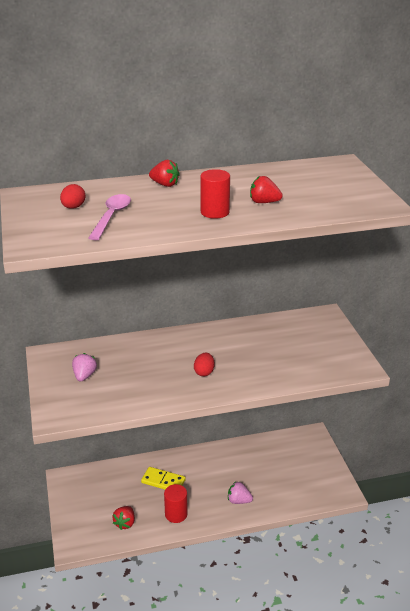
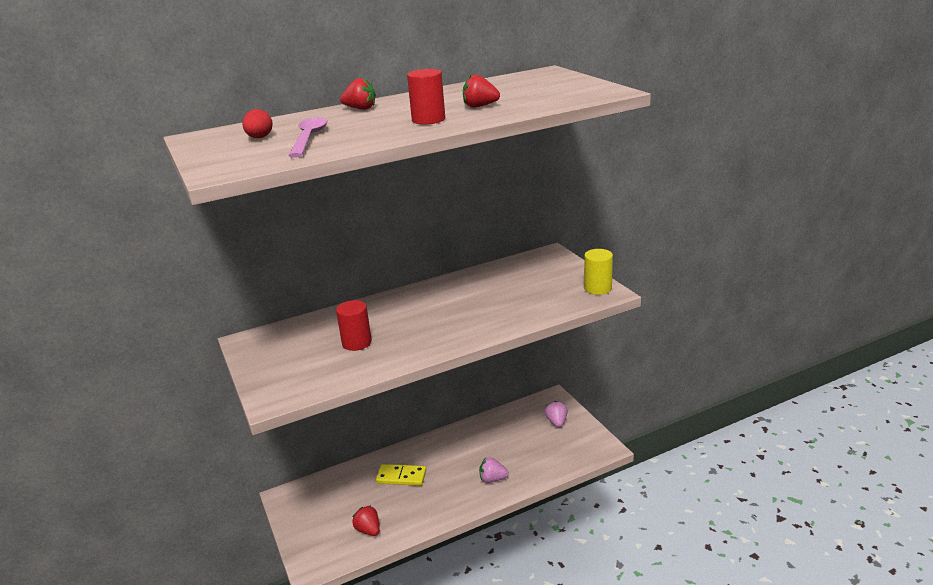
camera: 10 degrees left, 5 degrees down
pink strawberry [72,353,97,382] -> pink strawberry moved to [545,401,568,427]
red strawberry [112,506,135,530] -> red strawberry turned 135 degrees clockwise [352,505,380,536]
red cylinder [164,484,188,523] -> red cylinder moved to [336,300,372,351]
red egg [194,353,214,376] -> none
none -> yellow cylinder [584,249,613,295]

